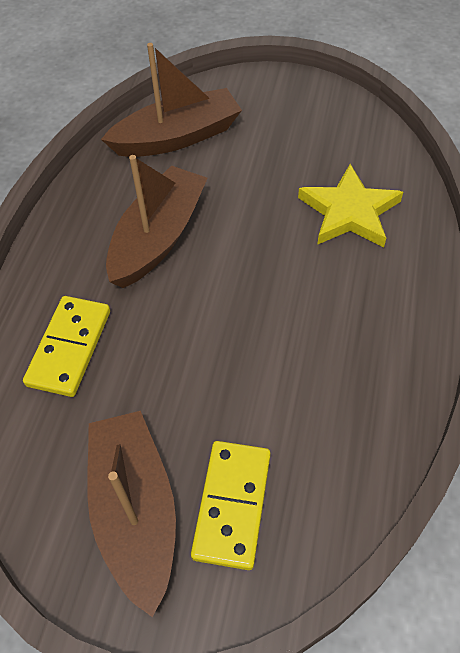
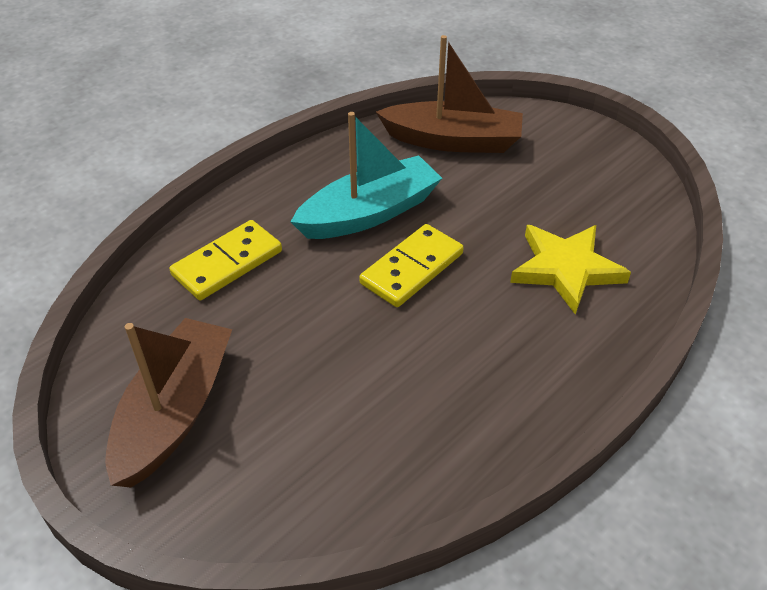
camera: 30 degrees right, 10 degrees down
brown boat [106,155,208,288] -> turquoise boat [290,112,442,239]
yellow domino [191,441,271,570] -> yellow domino moved to [359,224,464,307]

